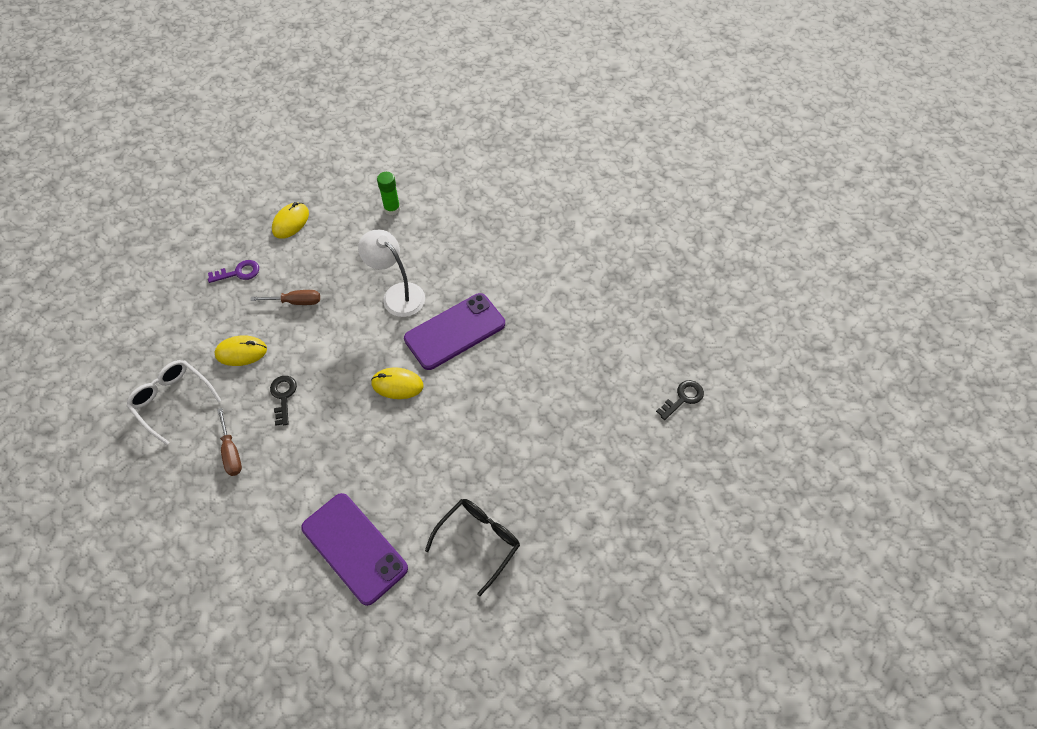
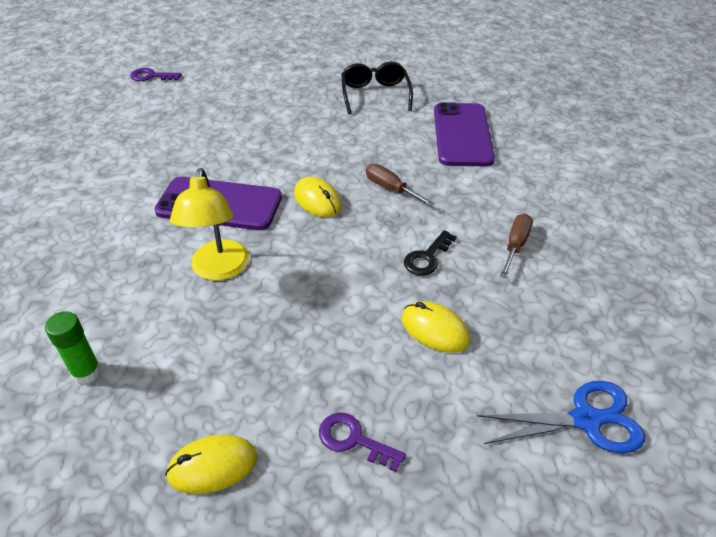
camera: 135 degrees left, 15 degrees down
white glasses [127,360,222,445] -> none
brown screwdriver [250,290,320,305] -> brown screwdriver moved to [366,164,435,206]
white lamp [358,230,425,317] -> yellow lamp [170,168,249,281]
black glasses [425,499,520,596] -> black glasses turned 90 degrees clockwise [341,62,413,114]
black key [656,380,704,420] -> purple key [130,68,182,81]
none -> blue scissors [477,381,645,454]

